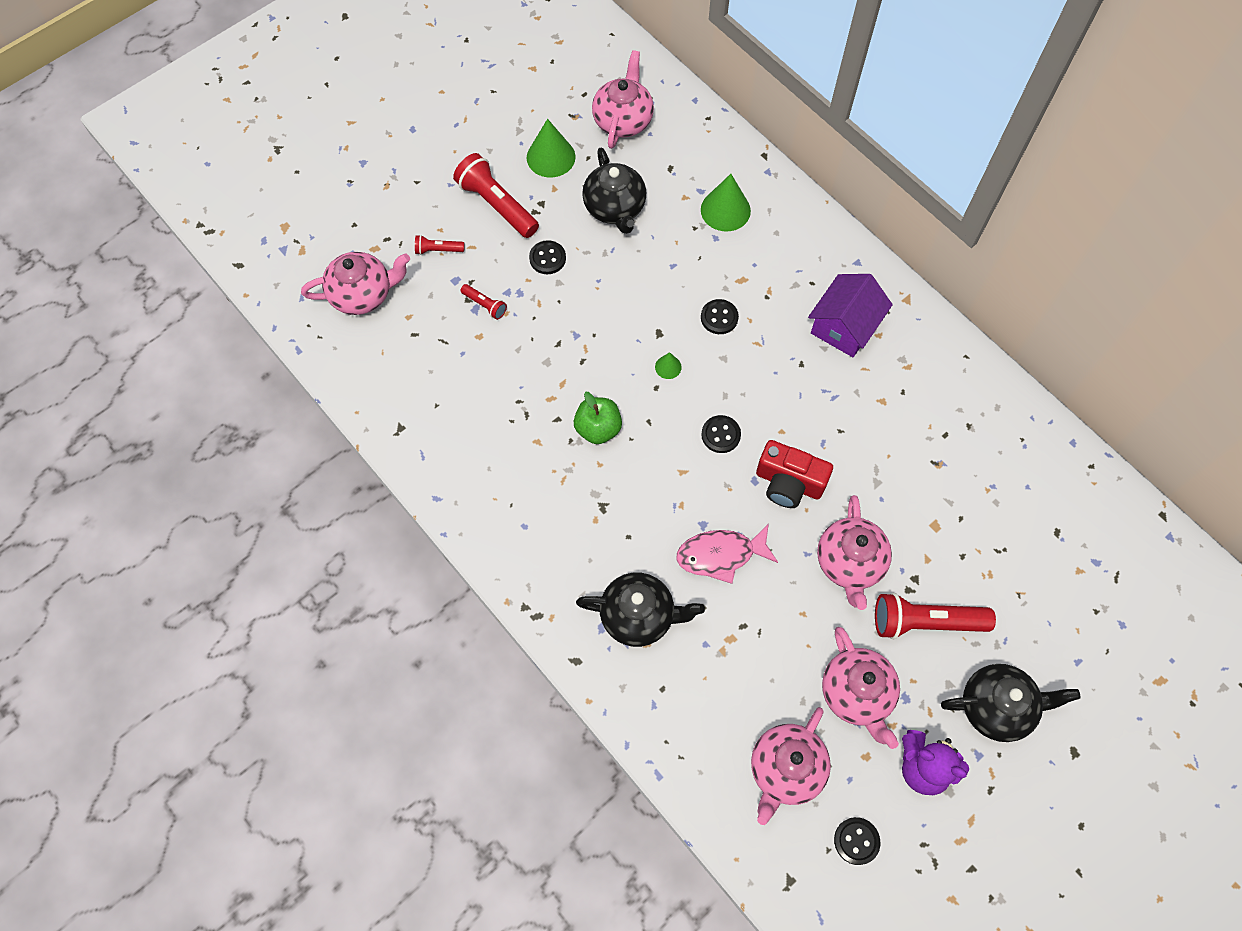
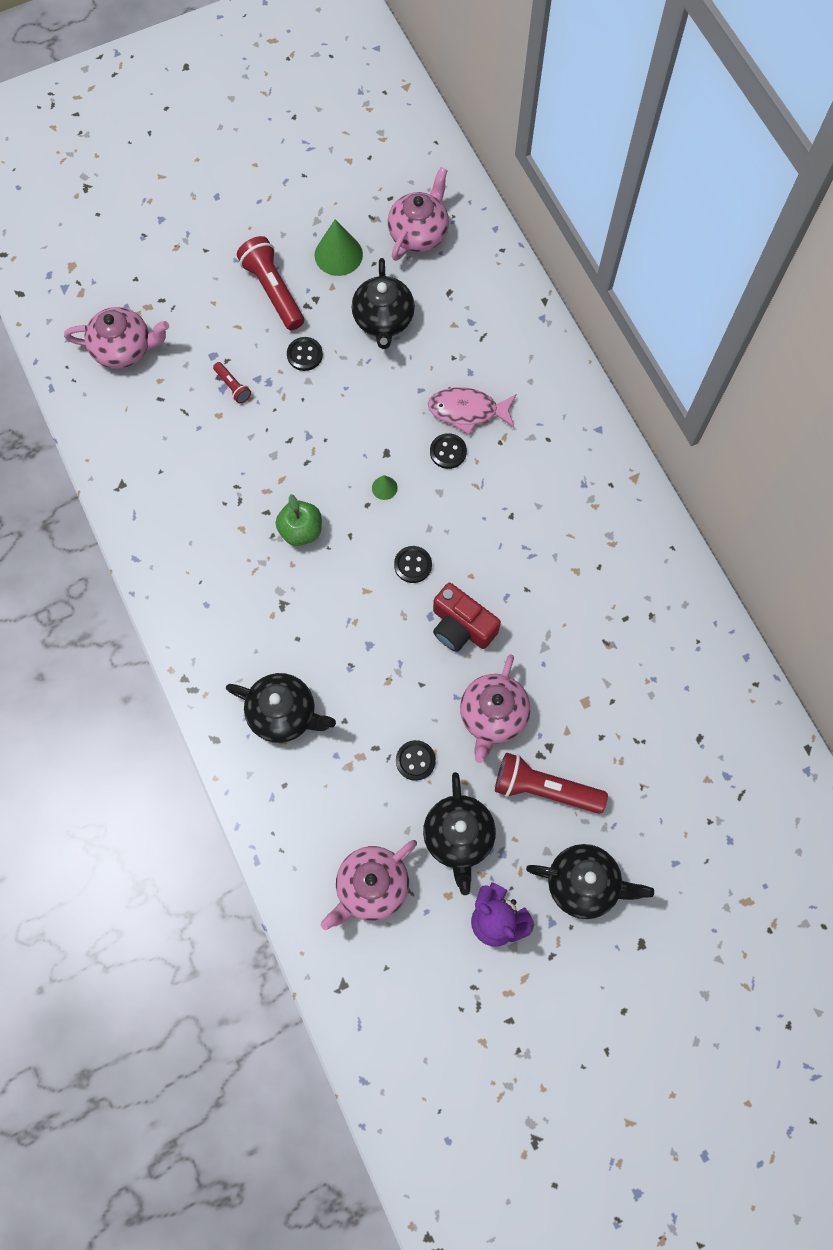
camera: 15 degrees right, 5 degrees up
red flashlight [415,235,464,255] -> none
pink fish [676,524,778,584] -> pink fish moved to [428,387,516,435]
green cone [701,174,751,231] -> none
purple house [808,274,893,357] -> none
pink teapot [822,627,900,749] -> black teapot [423,772,496,895]
black button [834,817,880,865] -> black button moved to [396,740,436,781]

